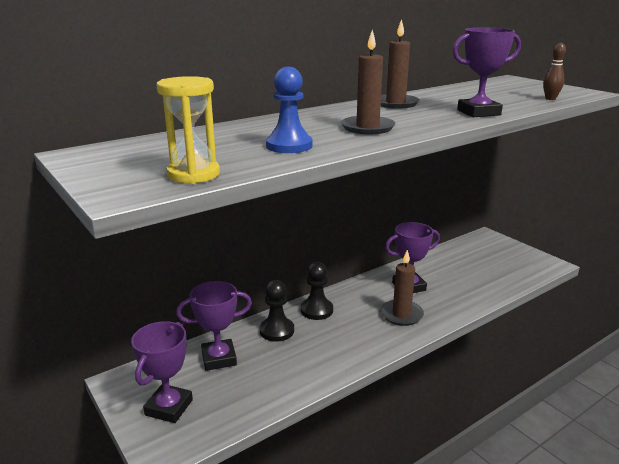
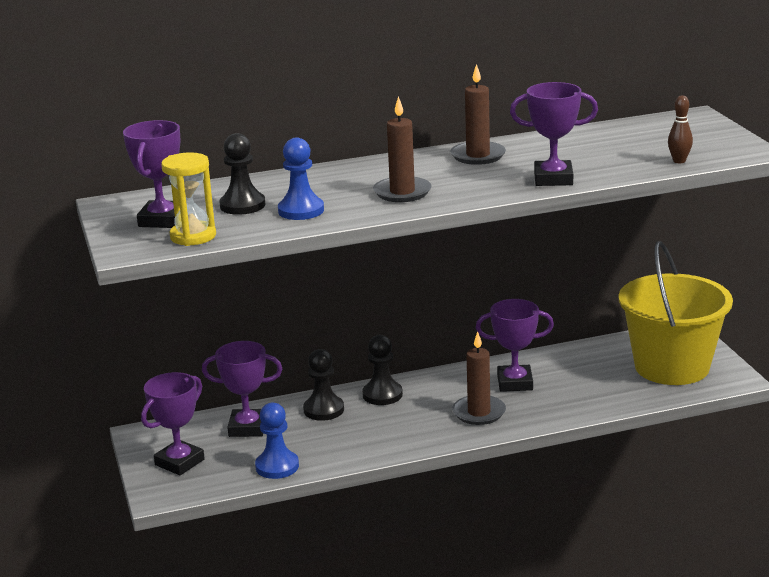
camera: 20 degrees right, 0 degrees up
none -> purple trophy [123,120,180,228]
none -> black pawn [219,133,265,215]
none -> blue pawn [255,403,299,479]
none -> yellow bucket [619,241,733,385]

